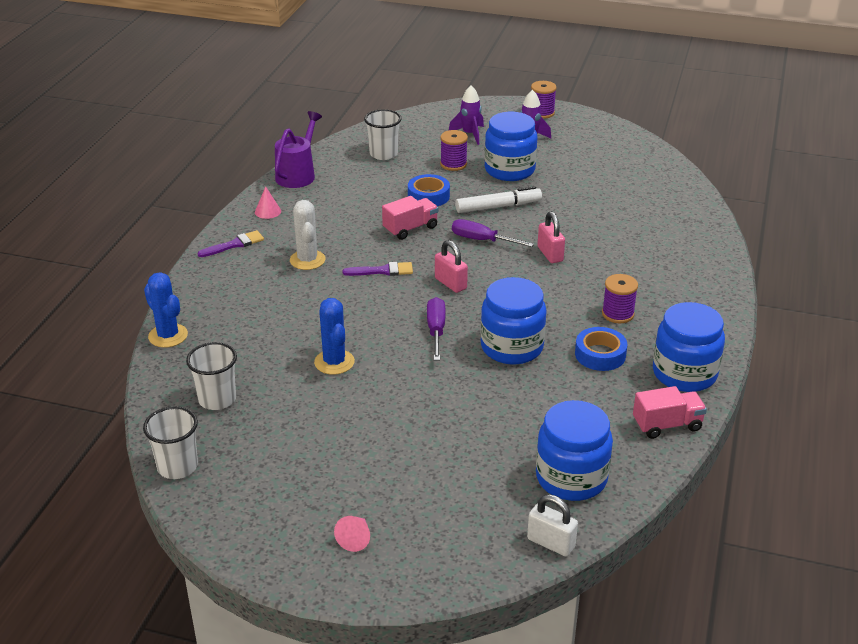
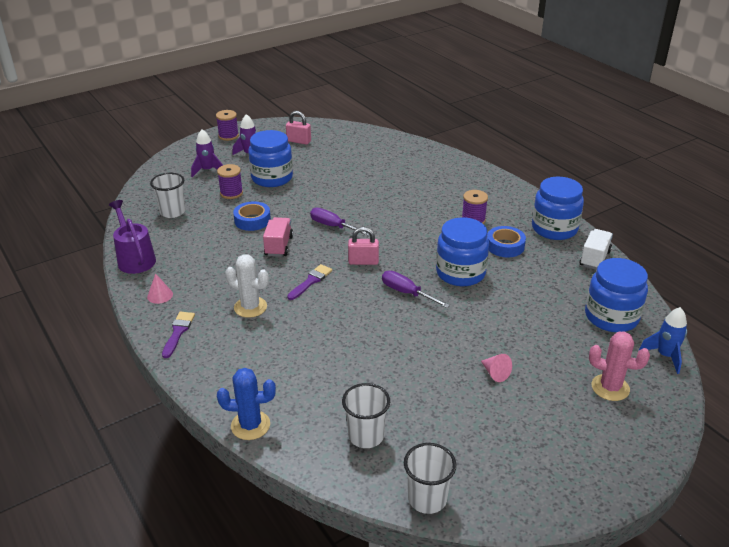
camera: 50 degrees left, 0 degrees up
blue cactus [314,298,355,375] -> none
pink cone [334,516,370,552] -> pink cone moved to [481,354,512,382]
purple screwdriver [452,219,534,247] -> purple screwdriver turned 60 degrees clockwise [310,208,369,236]
white marker [455,186,542,213] -> none
white padlock [527,494,578,556] -> blue rocket [639,307,687,374]
pink padlock [537,211,565,263] -> pink padlock moved to [286,111,311,145]
pink truck [633,386,707,439] -> white truck [579,229,613,270]
none -> pink cactus [589,331,650,401]

